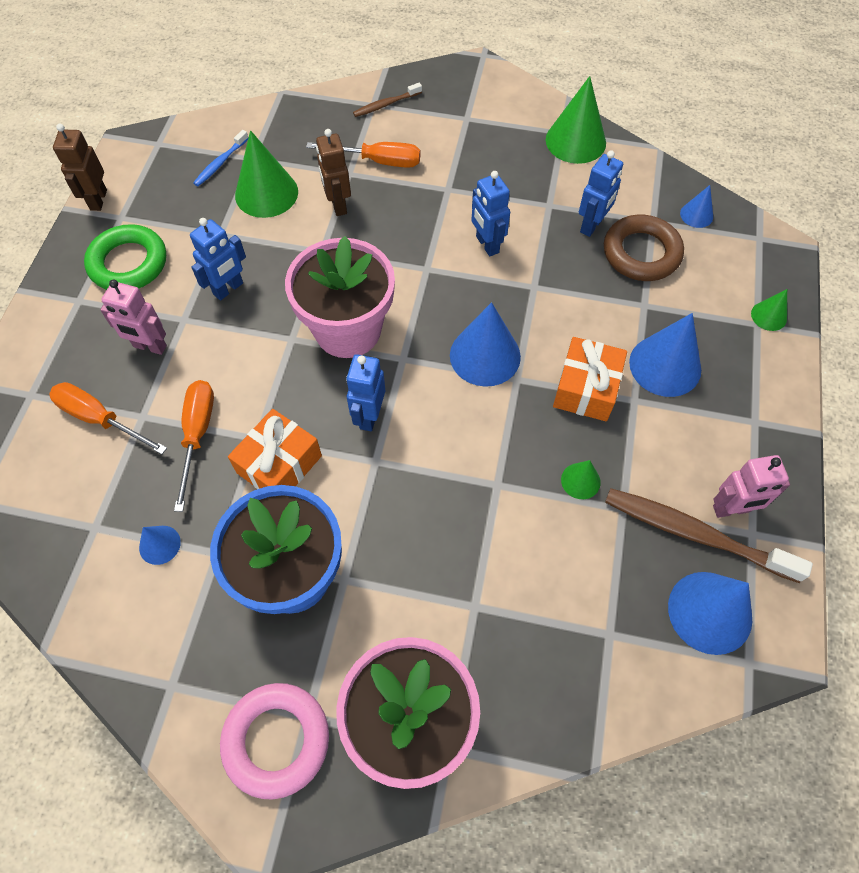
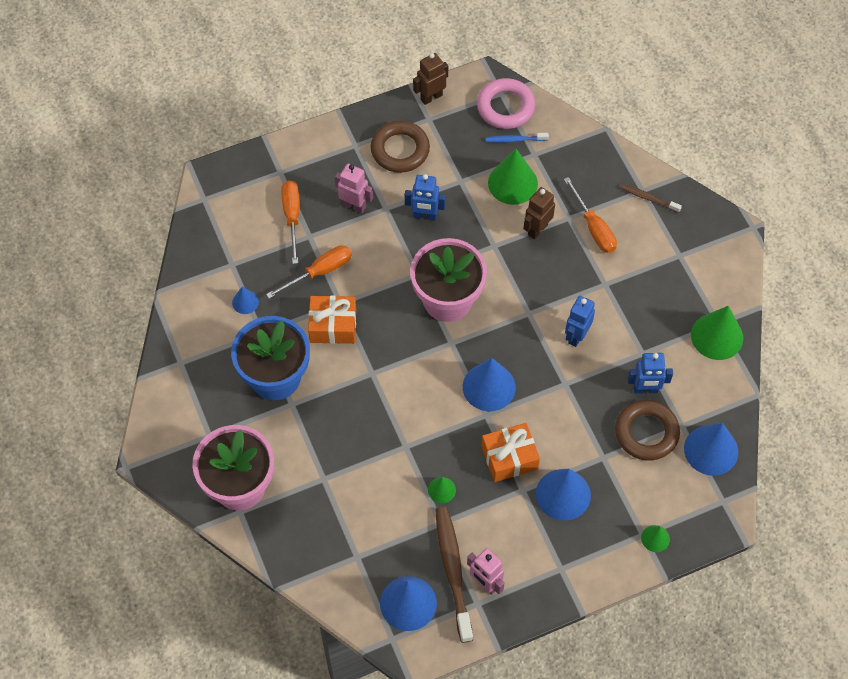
camera: 55 degrees right, 0 degrees up
green ring [84,224,166,290] -> brown ring [371,121,430,173]
pink robot [100,279,167,355] -> pink robot turned 135 degrees clockwise [335,164,373,213]
pink ring [220,683,329,800] -> pink ring moved to [477,78,535,129]
blue robot [346,354,385,431] -> none
blue cone [680,185,713,228] -> blue cone [684,423,738,476], size x1.95

